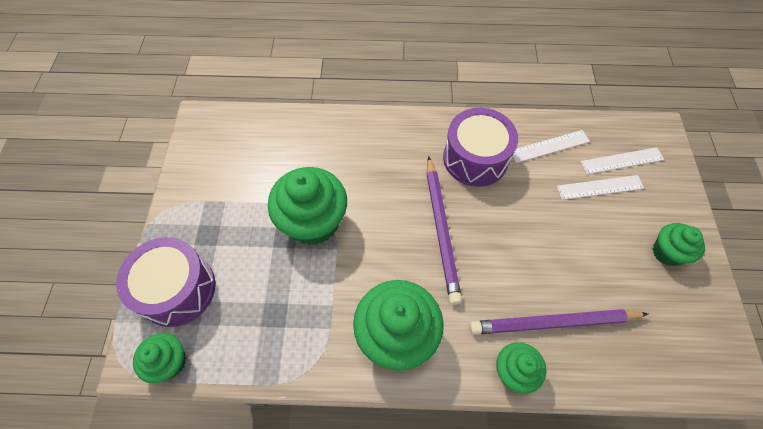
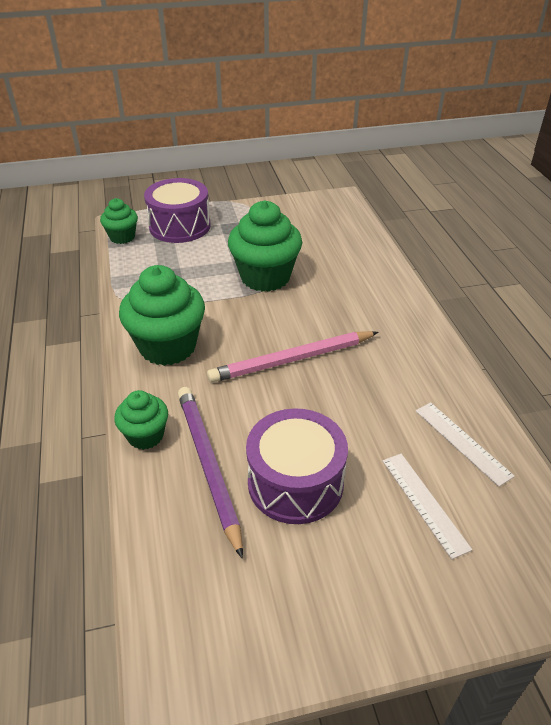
camera: 75 degrees right, 20 degrees down
purple pencil [427,156,462,305] -> pink pencil [207,331,379,383]
purple drum [443,108,518,187] -> purple drum moved to [246,408,348,524]
white ruler [580,147,664,174] -> none
green cupcake [653,223,705,266] -> none

